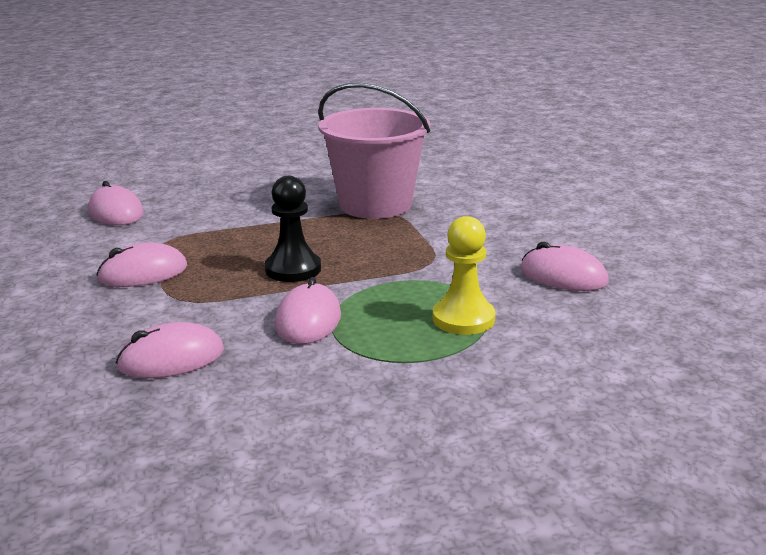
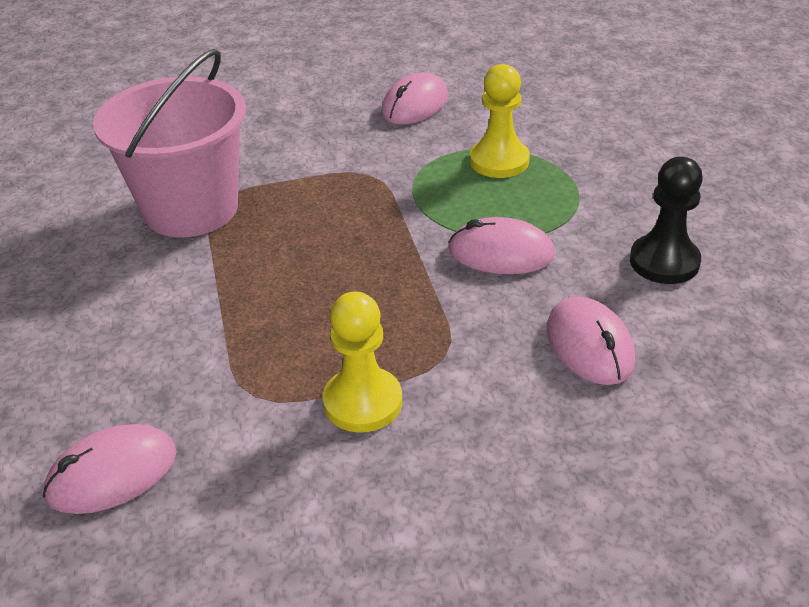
camera: 85 degrees left, 15 degrees up
pink mouse [96,243,187,287] -> yellow pawn [323,291,402,433]
black pawn [265,176,321,282] -> black pawn moved to [630,157,703,284]

